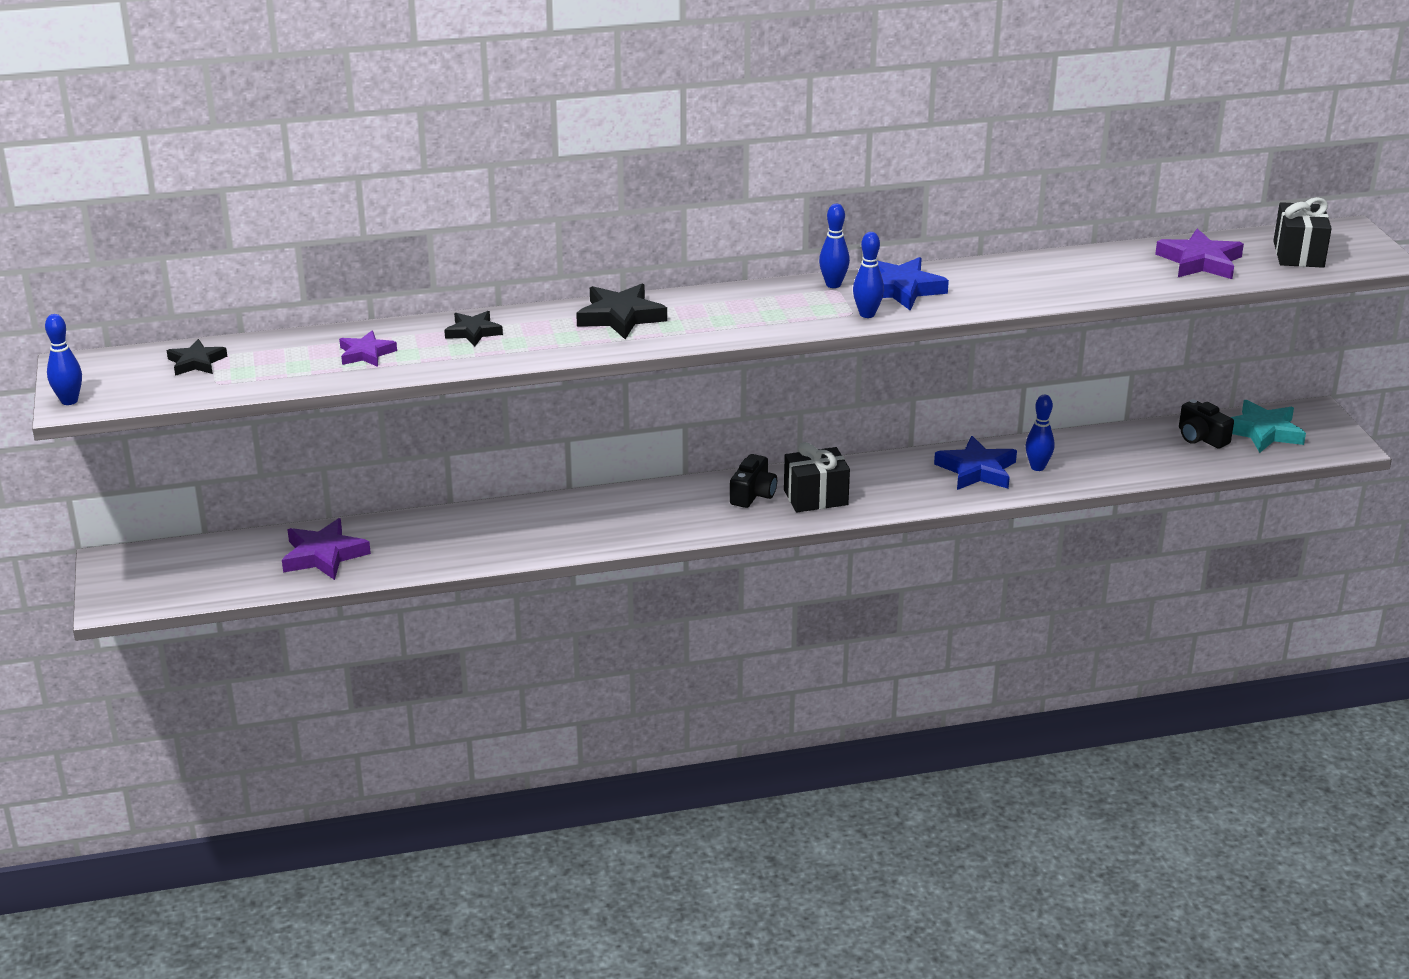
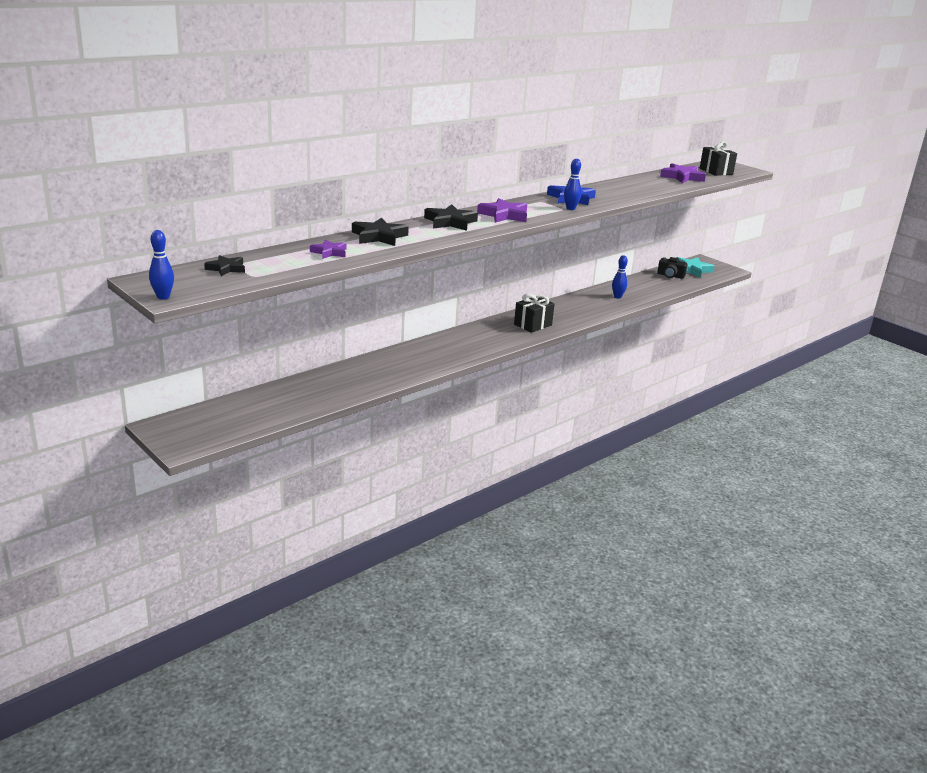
camera: 30 degrees left, 5 degrees down
purple star [282,518,371,580] -> purple star moved to [477,198,527,223]
black star [444,311,503,346] -> black star [352,218,409,246], size x1.59
black camera [730,454,777,508] -> none
blue bowling pin [819,204,850,288] -> none
blue star [934,436,1017,490] -> none

